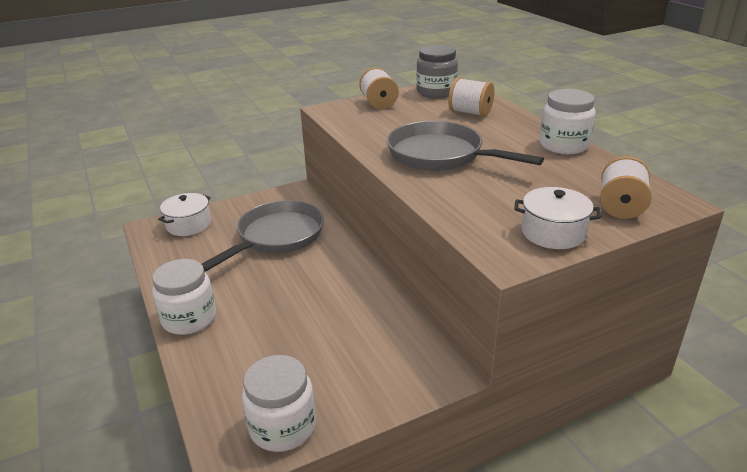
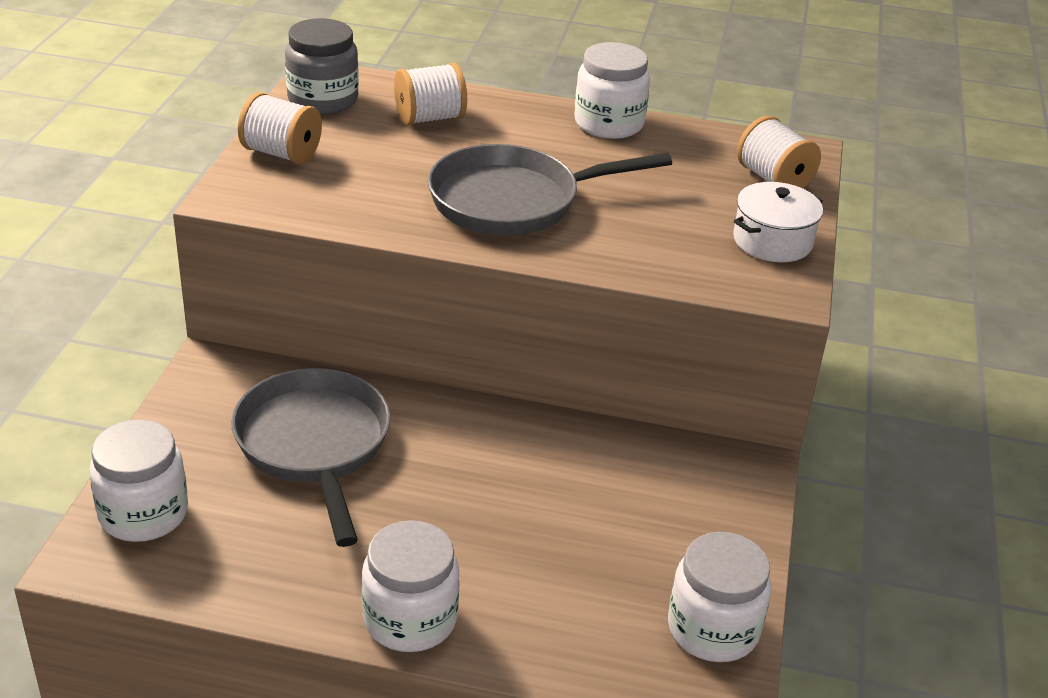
camera: 55 degrees left, 5 degrees up
white pot [158,193,211,236] -> white jar [89,419,188,542]

